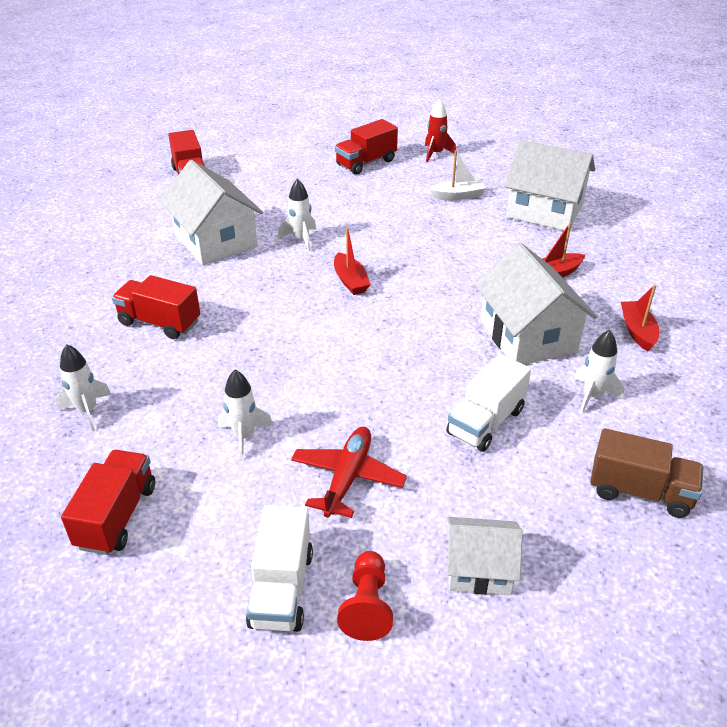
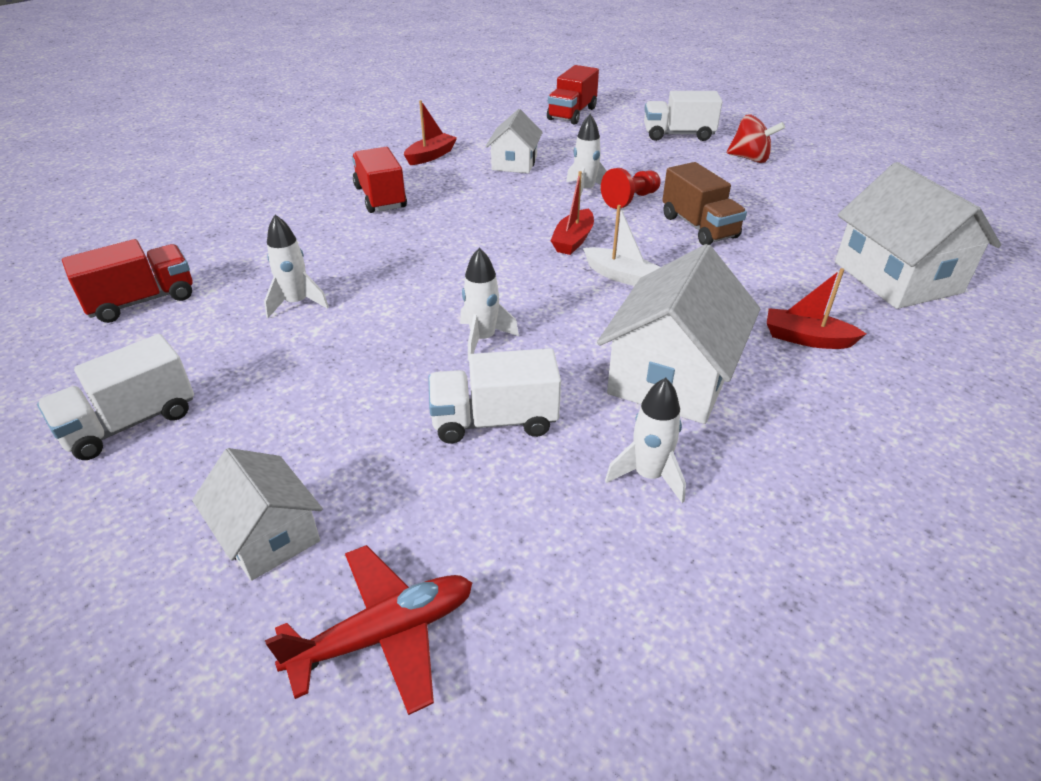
camera: 45 degrees right, 0 degrees up
white rocket [56,344,111,431] -> white rocket moved to [460,247,519,361]
white house [160,160,263,265] -> white house [485,109,543,173], size x0.59
red plane [291,427,407,518] -> red plane moved to [265,545,472,715]
red truck [335,119,398,175] -> red spinning top [727,115,785,163]
red pawn [337,551,393,641] -> red pawn moved to [601,168,661,209]
red rocket [425,98,456,162] -> none
white boat [430,150,486,200] -> white boat moved to [583,205,660,286]
brown truck [590,428,703,518] -> brown truck moved to [662,162,747,245]
red boat [621,285,659,351] -> red boat moved to [404,100,457,165]
none -> white truck [644,91,722,141]

